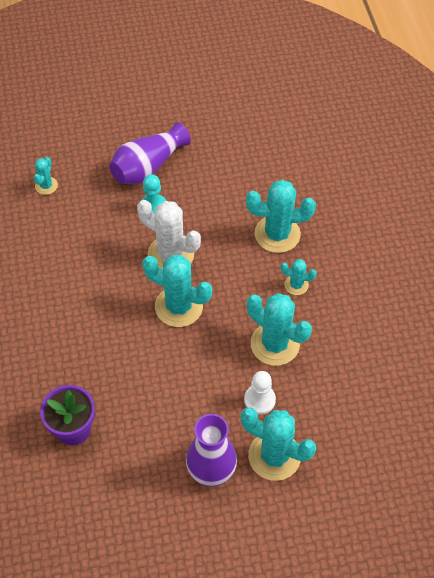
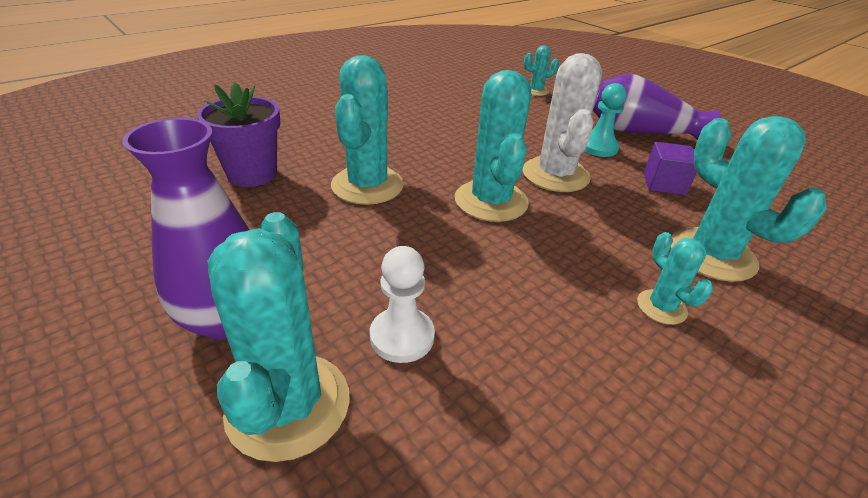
camera: 60 degrees right, 20 degrees down
turquoise cactus [247,293,312,366] -> turquoise cactus moved to [331,55,404,205]
none -> purple cube [644,142,697,195]

